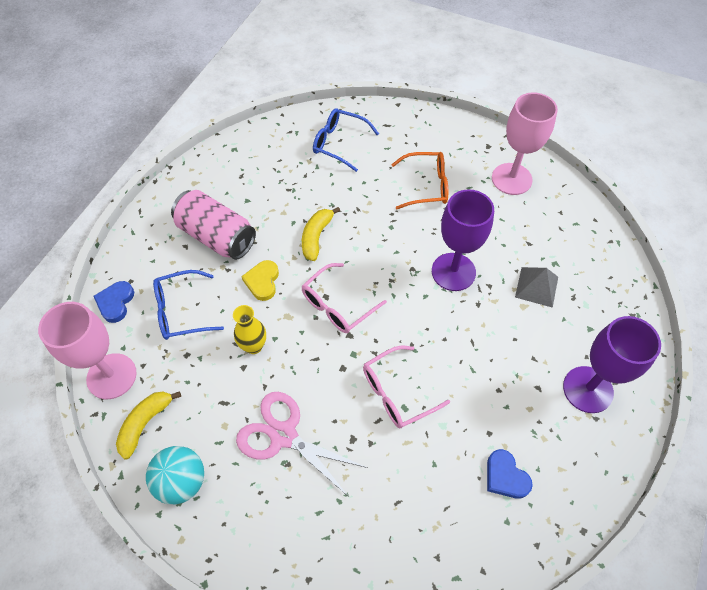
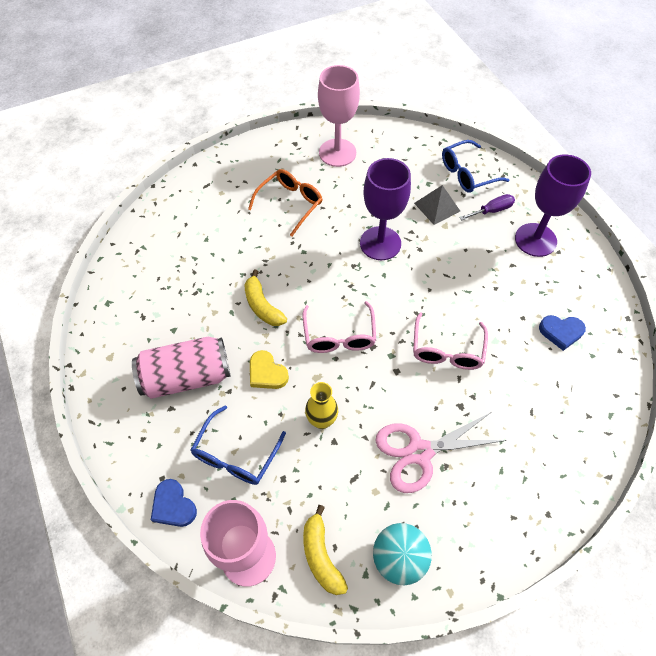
camera: 50 degrees left, 0 degrees up
blue glasses [313,109,379,172] -> blue glasses moved to [442,140,509,193]
none -> purple screwdriver [459,194,515,220]

